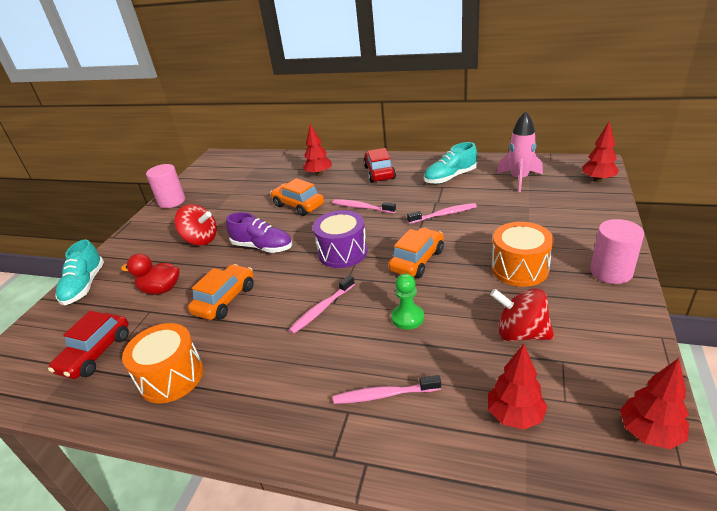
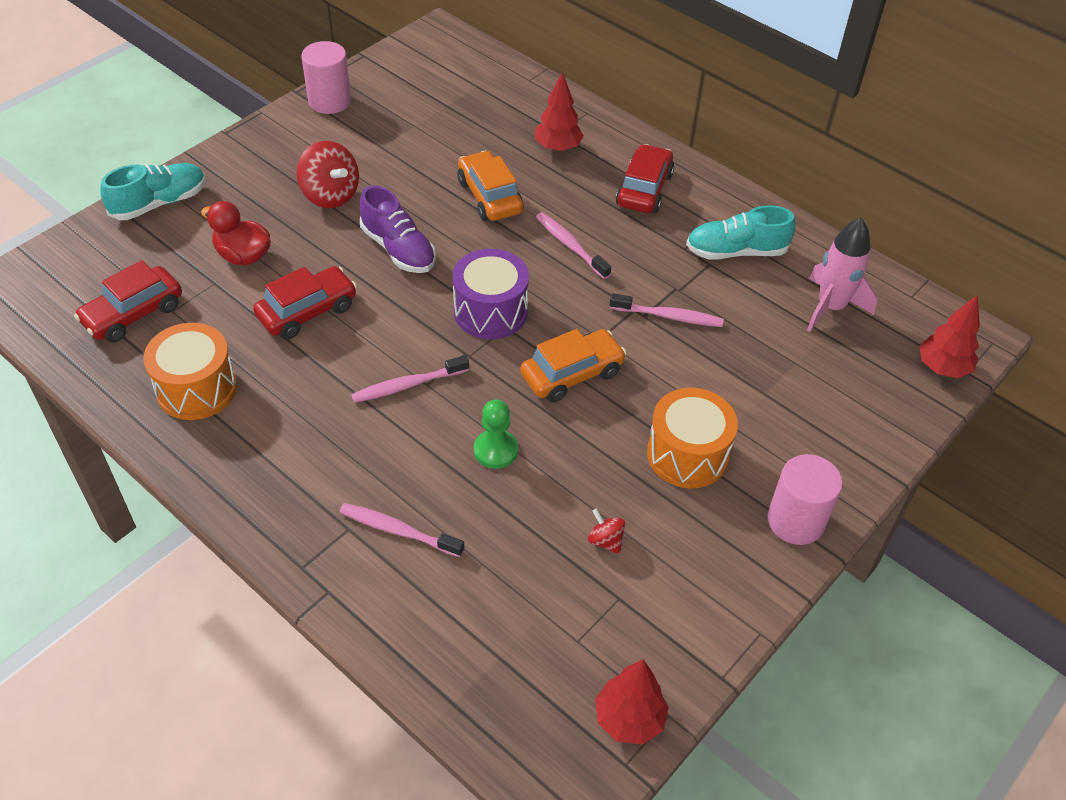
camera: 20 degrees right, 15 degrees up
turquoise shoe [55,240,104,305] -> turquoise shoe turned 150 degrees counterclockwise [100,163,206,220]
orange car [188,264,254,320] -> red car [253,266,357,339]
red tree [488,344,547,430] -> none
red spinning top [490,288,554,341] -> red spinning top [588,508,625,554], size x0.50

